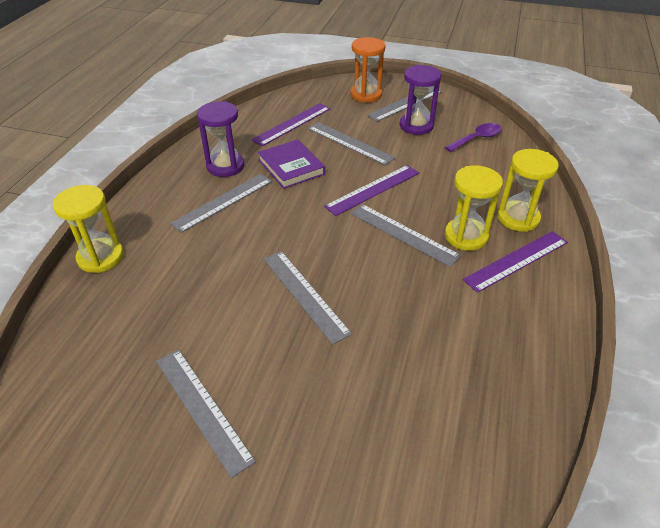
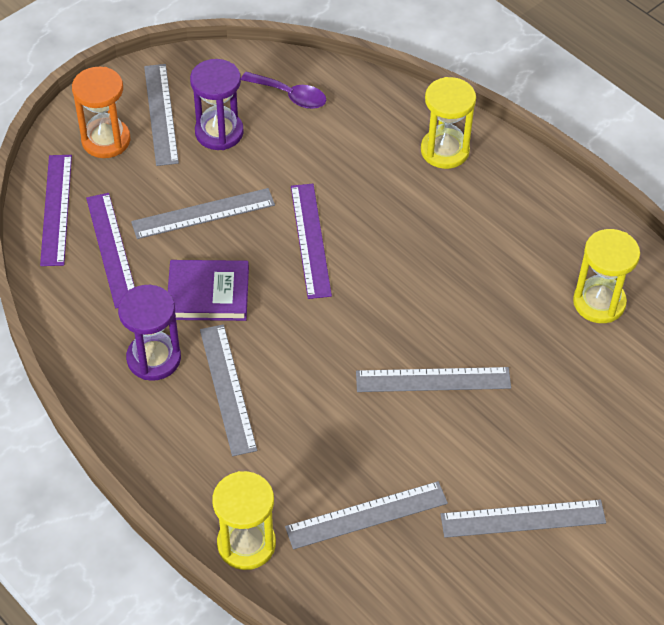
camera: 60 degrees left, 10 degrees up
grey ruler [351,204,461,267] -> grey ruler moved to [285,481,448,549]
purple spoon [445,123,502,152] -> purple spoon turned 120 degrees clockwise [241,72,326,109]
yellow hourglass [445,165,503,251] -> yellow hourglass moved to [573,229,640,323]
purple ruler [463,231,568,293] -> purple ruler moved to [40,155,72,266]

